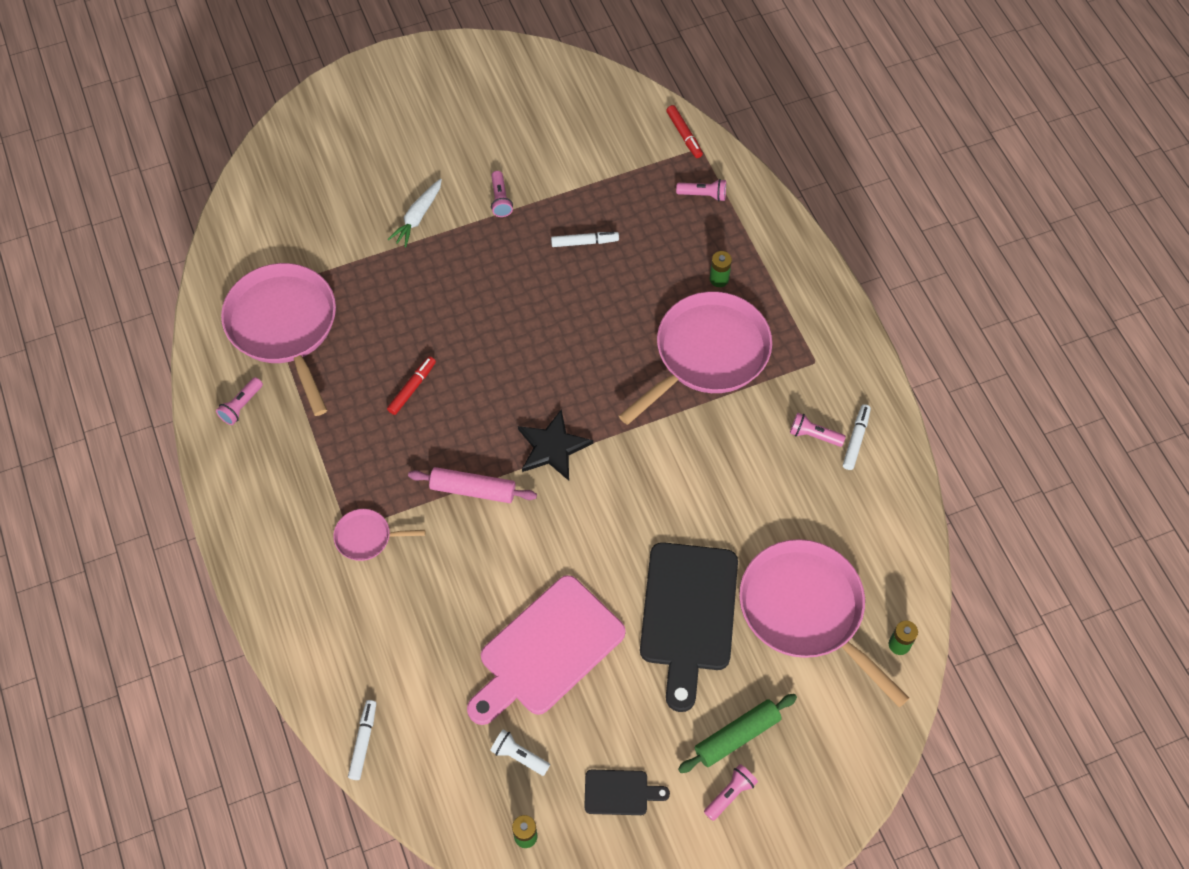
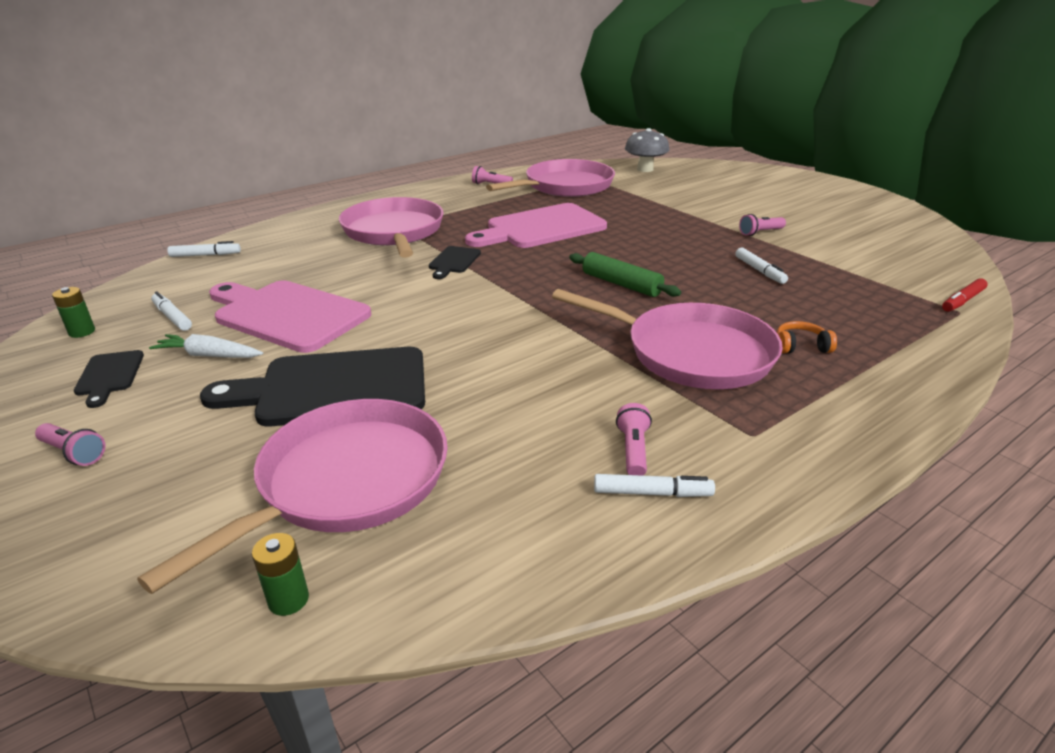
camera: 75 degrees right, 30 degrees down
pink pan [333,509,425,561] -> pink pan [339,197,444,258], size x2.18
red marker [387,356,436,415] -> pink cutting board [465,203,607,248]
white carrot [388,179,442,248] -> white carrot moved to [149,334,263,358]
pink rolling pin [408,467,537,503] -> black cutting board [429,246,481,279]
white flashlight [490,729,550,776] -> white marker [151,292,192,331]
black star [518,410,593,481] -> none
pink flashlight [676,179,726,201] -> none
green rolling pin [678,694,797,773] -> green rolling pin moved to [569,252,681,297]
green battery [710,251,732,287] -> orange headphones [777,321,837,353]
none -> grey mushroom [625,128,669,172]

